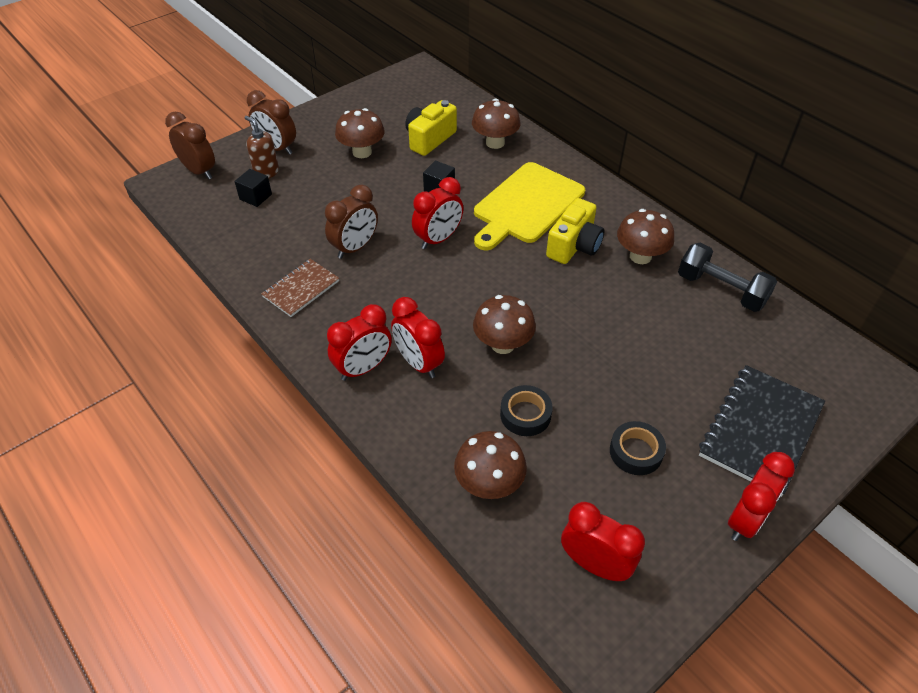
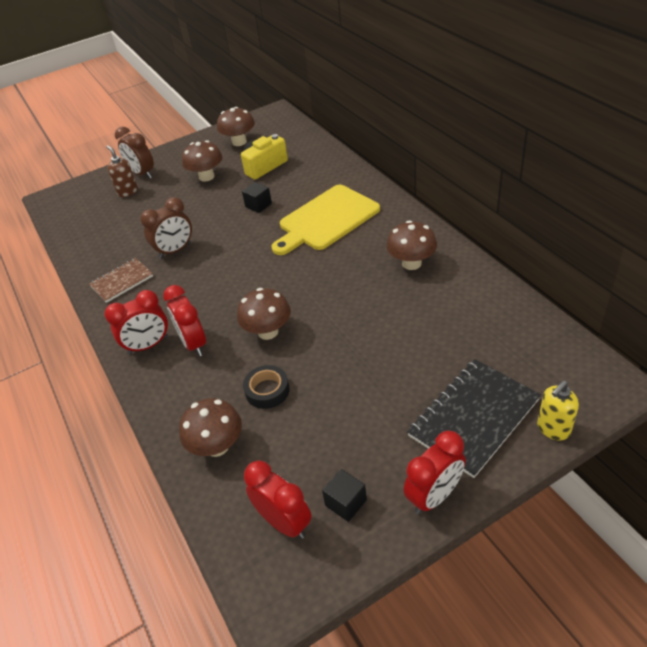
camera: 15 degrees right, 5 degrees down
brown clock [165,112,215,179] -> none
black cube [234,169,272,207] -> black cube moved to [322,469,367,522]
red clock [412,177,464,249] -> none
brown mushroom [472,99,521,149] -> brown mushroom moved to [217,107,255,146]
yellow camera [546,198,605,264] -> none
black tape [610,421,666,475] -> none
black dumbbell [678,243,777,312] -> none
none -> yellow soap dispenser [537,381,579,441]

